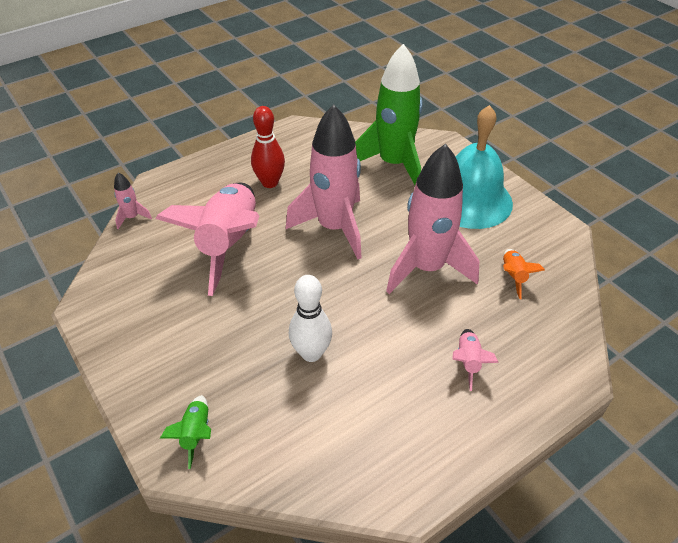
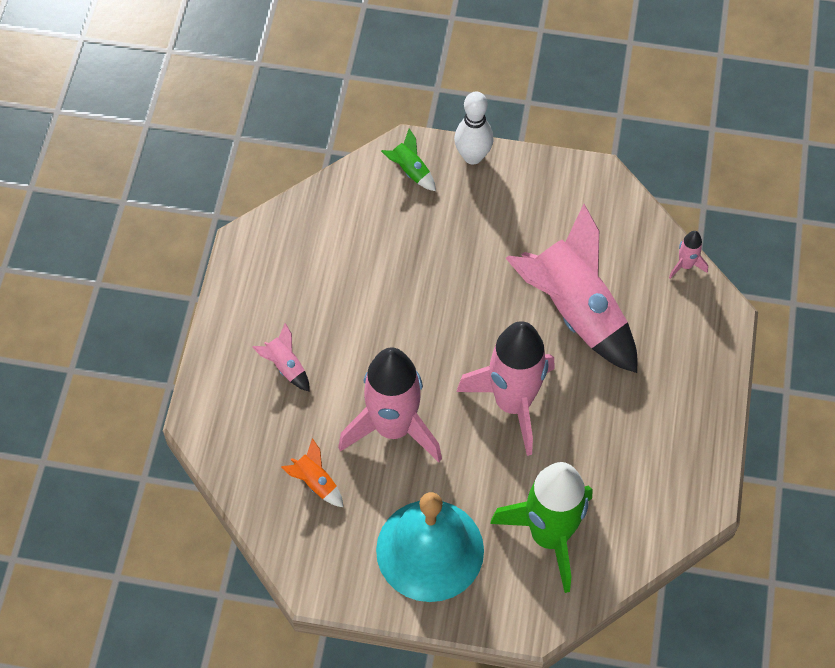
camera: 135 degrees right, 15 degrees up
red bowling pin [251,106,285,188] -> none
white bowling pin [289,275,332,362] -> white bowling pin moved to [454,91,494,165]

